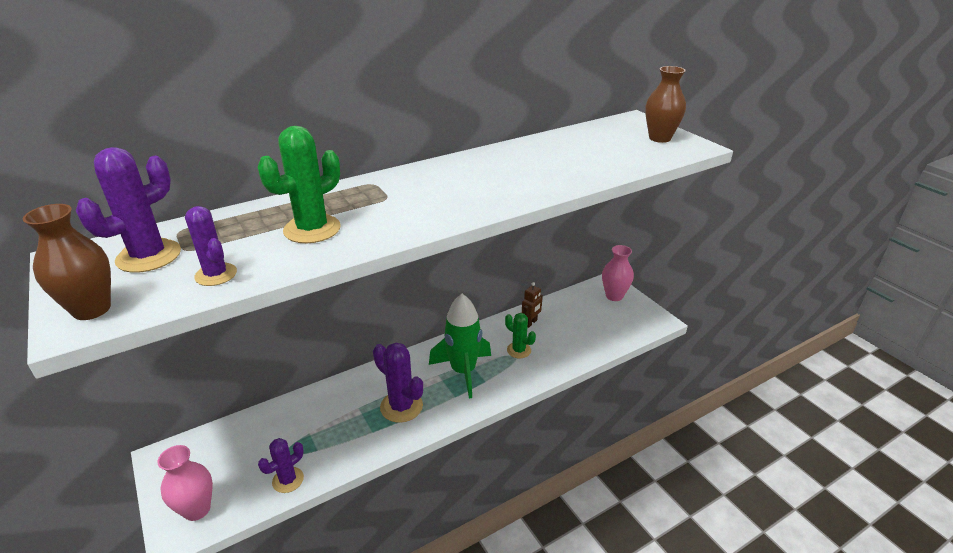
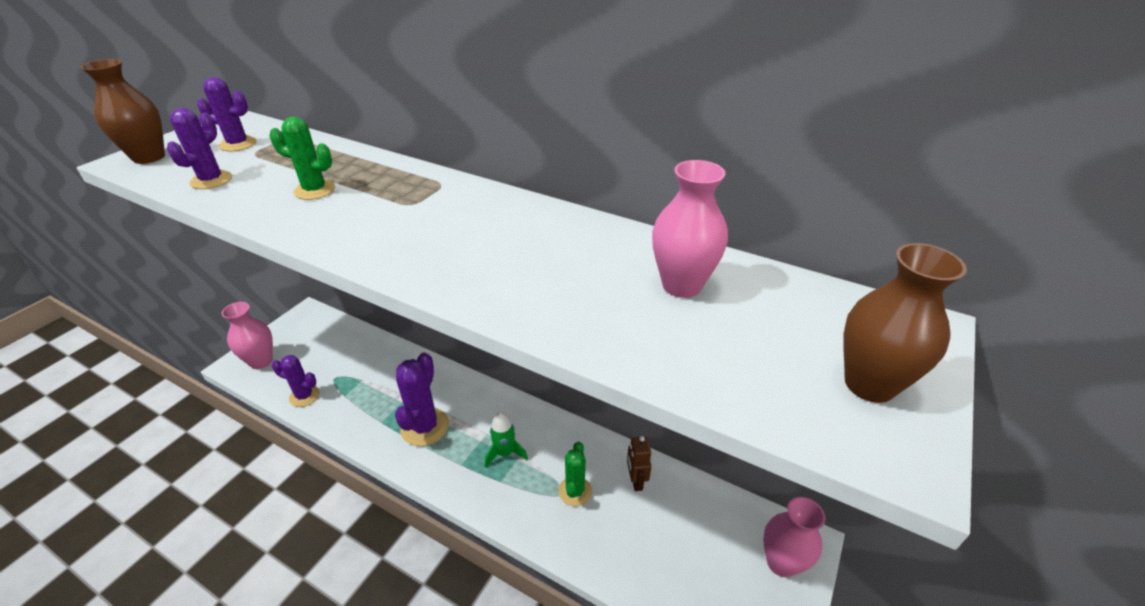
camera: 60 degrees right, 5 degrees up
purple cactus [76,147,181,273] -> purple cactus [197,77,256,151], size x0.64
green cactus [258,126,341,243] -> green cactus [270,117,335,200], size x0.64
green rocket [429,294,491,398] -> green rocket [485,412,528,467], size x0.52
brown robot [522,282,543,328] -> brown robot turned 75 degrees clockwise [627,436,651,491]
none -> pink vase [652,160,728,298]

